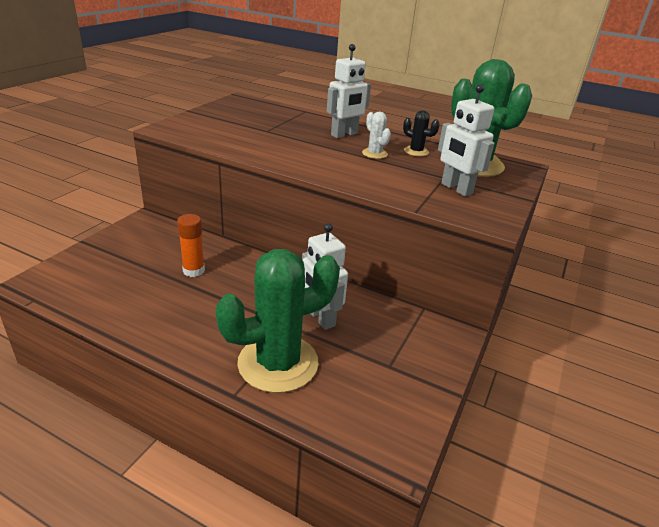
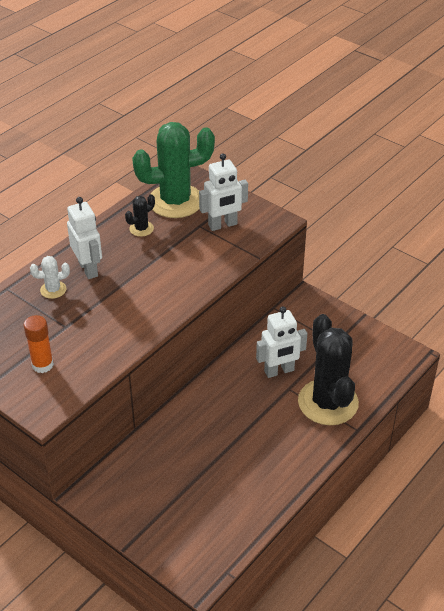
camera: 75 degrees left, 10 degrees up
orange glue stick [177,214,205,277] -> orange glue stick moved to [24,315,54,373]
green cactus [215,249,340,393] -> black cactus [298,314,359,425]
white cactus [362,112,391,159] -> white cactus moved to [30,256,70,299]

